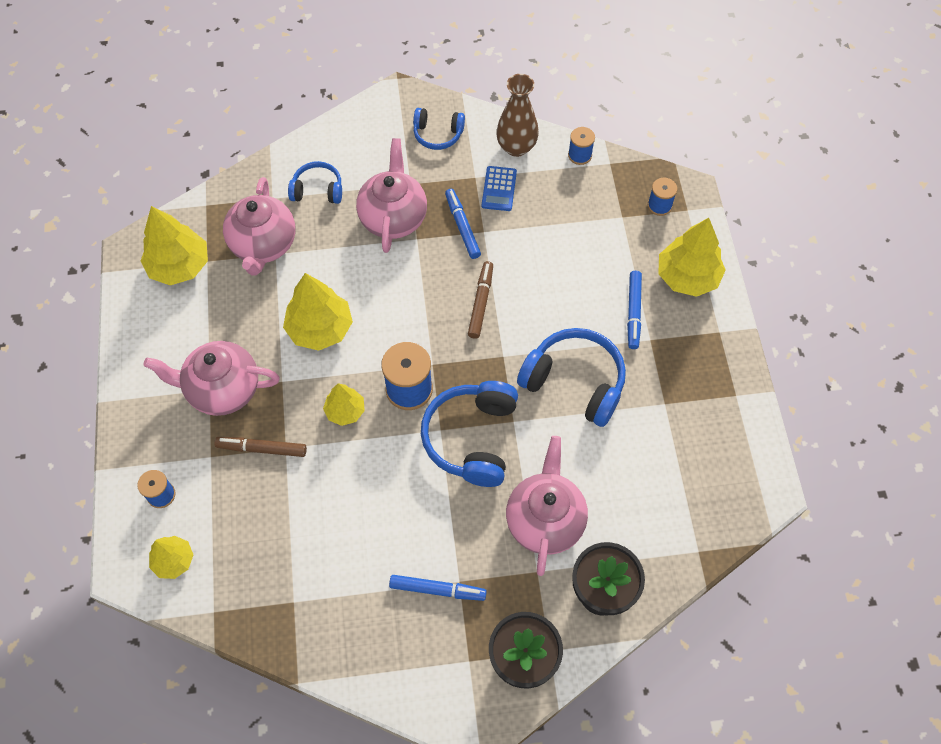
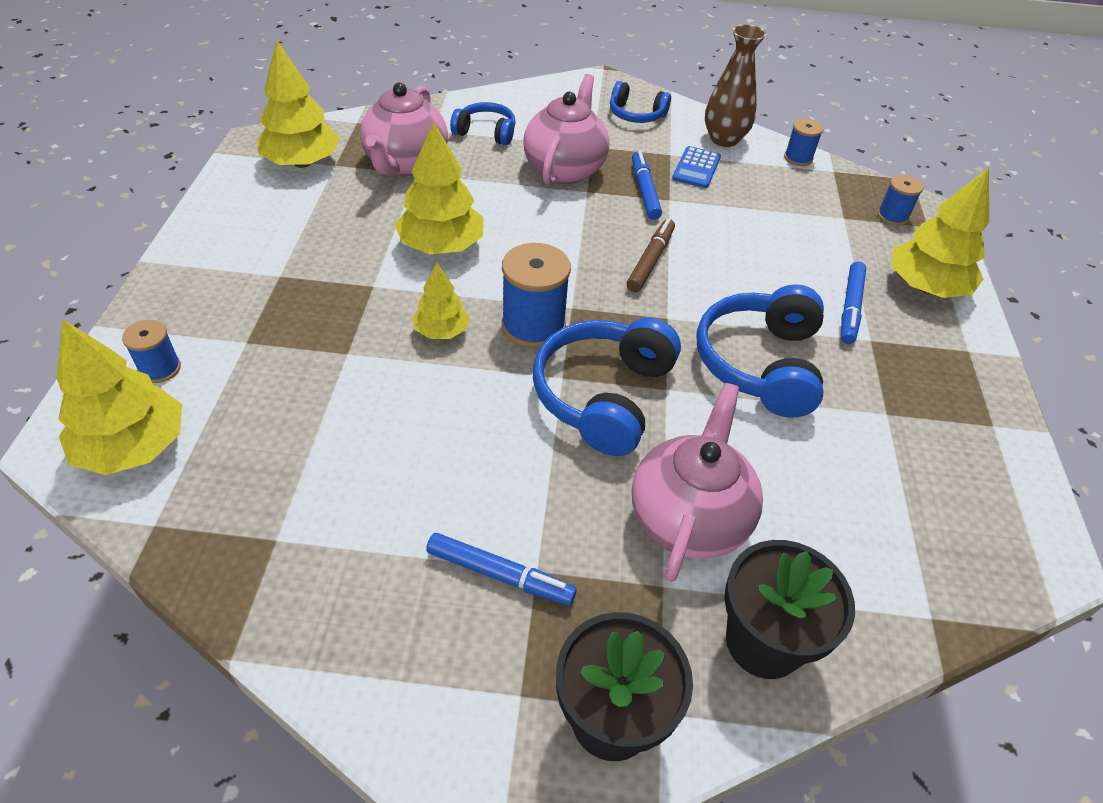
camera: 10 degrees right, 15 degrees down
pink teapot [143,341,280,416] -> none
yellow tree [149,536,193,579] -> yellow tree [56,319,182,475], size x1.72
brown marker [214,437,307,457] -> none
blue headphones [517,328,626,427] -> blue headphones turned 120 degrees counterclockwise [697,284,824,418]

